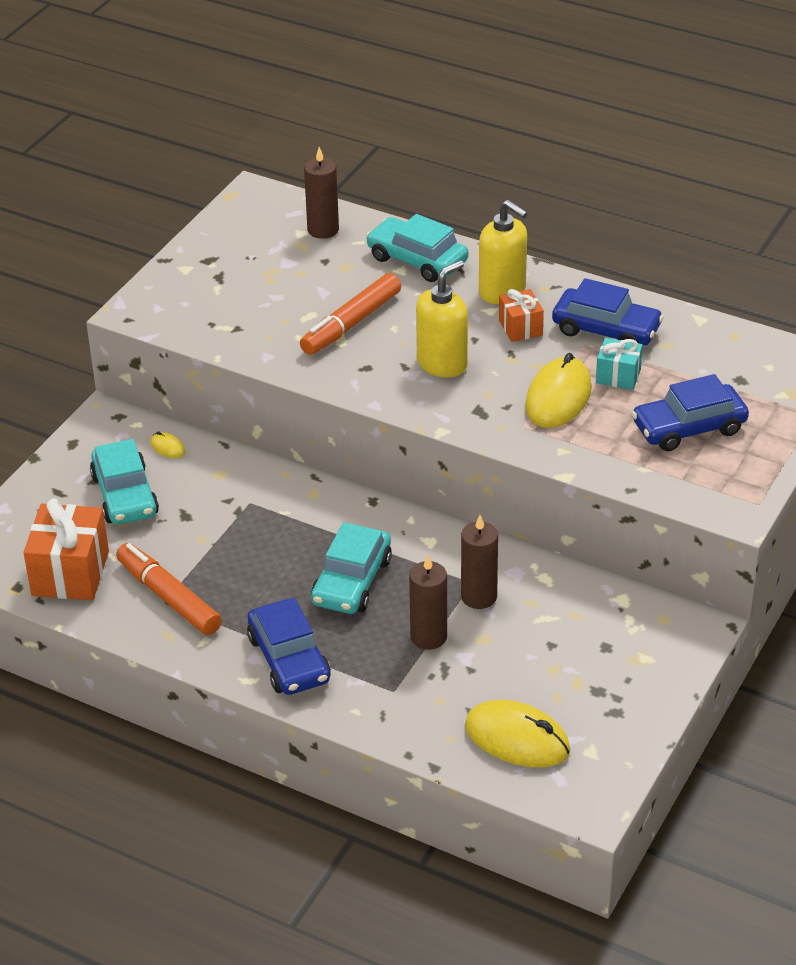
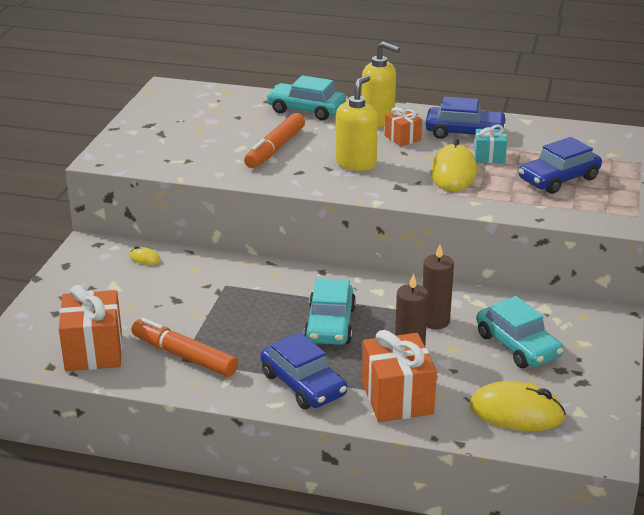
camera: 15 degrees left, 10 degrees down
turquoise car [90,439,159,525] -> turquoise car moved to [476,296,564,368]
brown candle [304,147,339,239] -> none
none -> orange gift [362,330,437,422]

